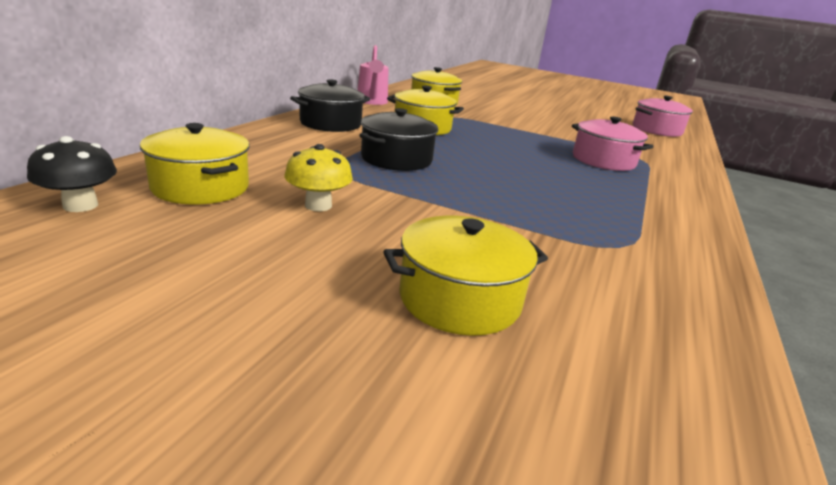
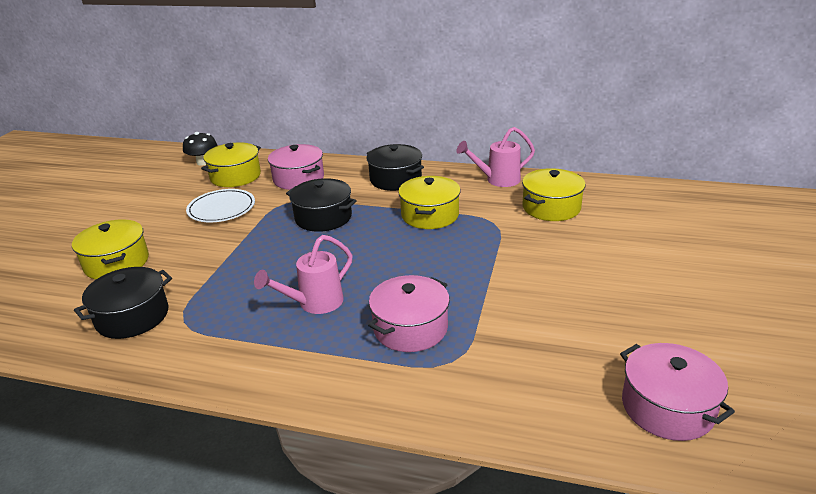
camera: 85 degrees right, 5 degrees up
yellow mushroom [284,144,353,211] -> white plate [186,189,255,222]
none -> black pot [74,267,172,339]
none -> pink watering can [254,235,353,314]
none -> pink pot [268,144,324,190]

